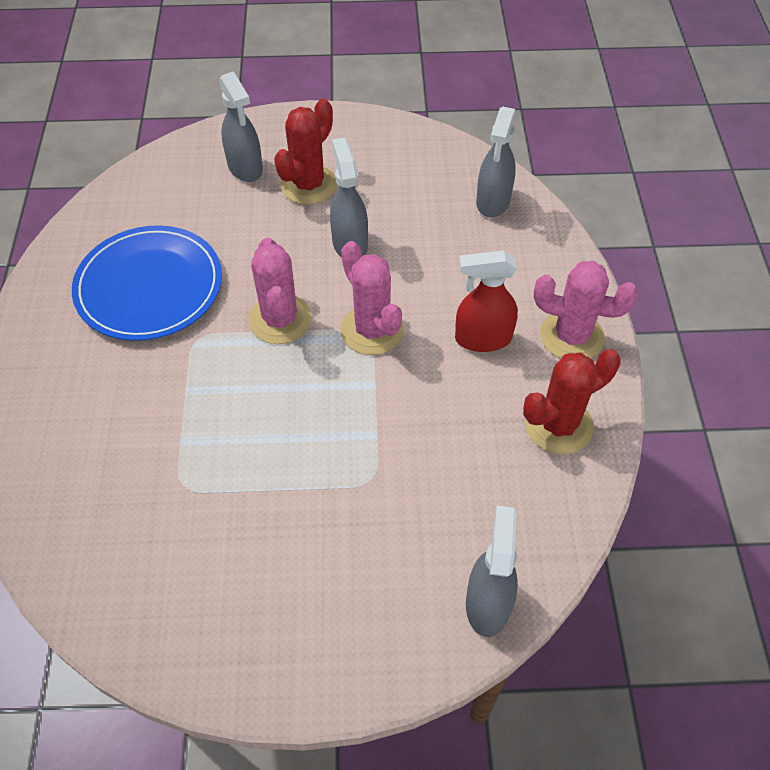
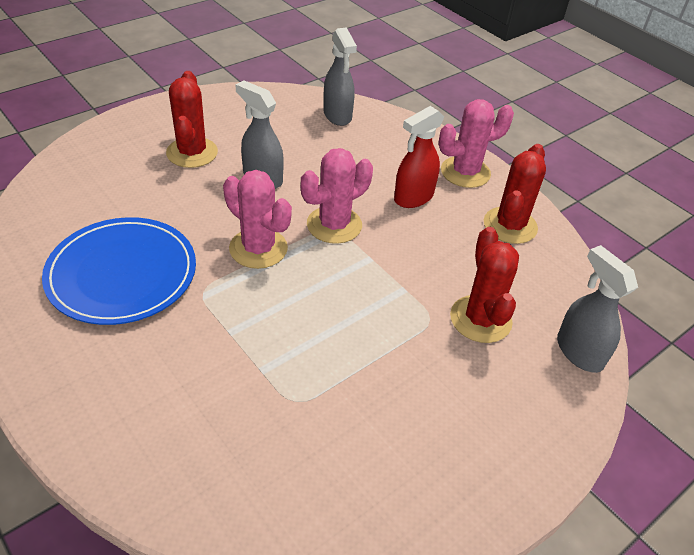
camera: 40 degrees left, 10 degrees down
grey spray bottle [219,71,263,182] -> none
pink cactus [340,241,404,355] -> pink cactus turned 60 degrees counterclockwise [301,148,373,244]
none -> red cactus [450,227,519,343]

